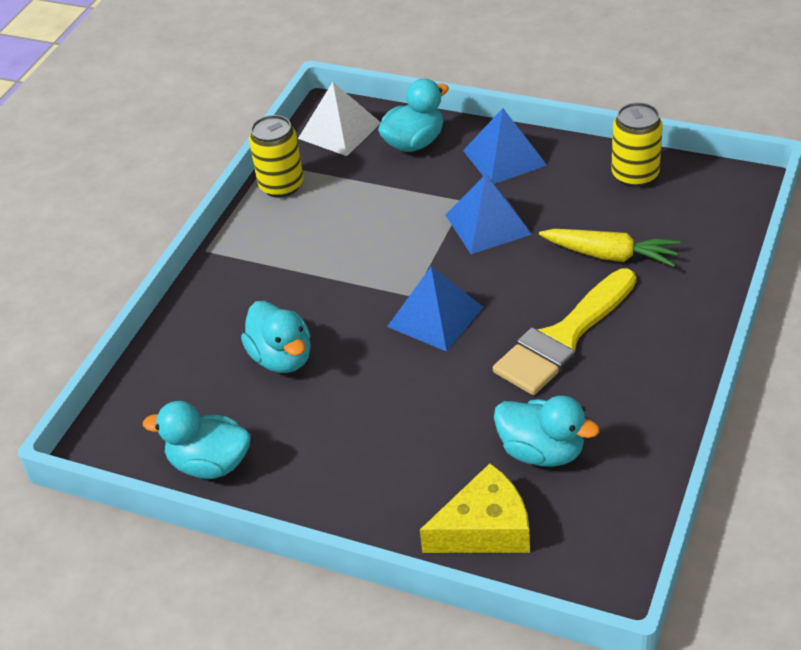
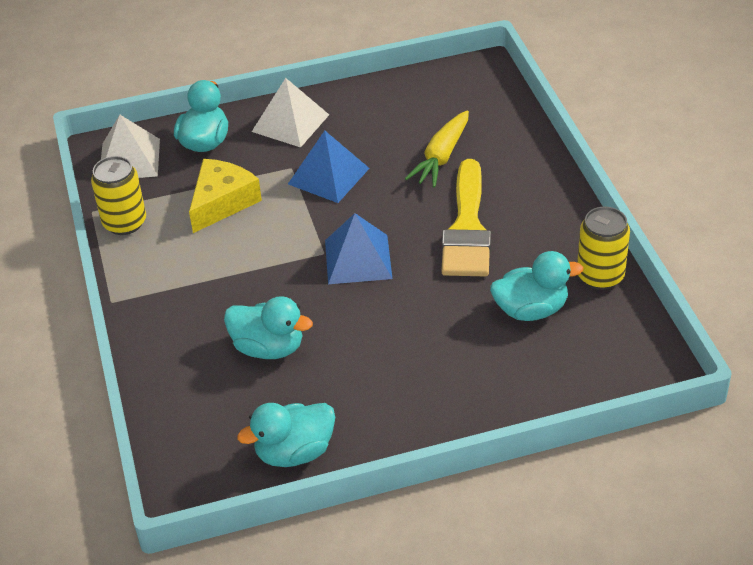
camera: 40 degrees left, 0 degrees up
yellow cheese [420,463,530,553] -> yellow cheese moved to [189,159,262,233]
blue pyramid [463,108,547,184] -> white pyramid [252,78,329,147]
yellow carrot [539,229,681,267] -> yellow carrot turned 135 degrees clockwise [405,110,469,188]
yellow can [611,102,663,187] -> yellow can moved to [577,207,630,290]

